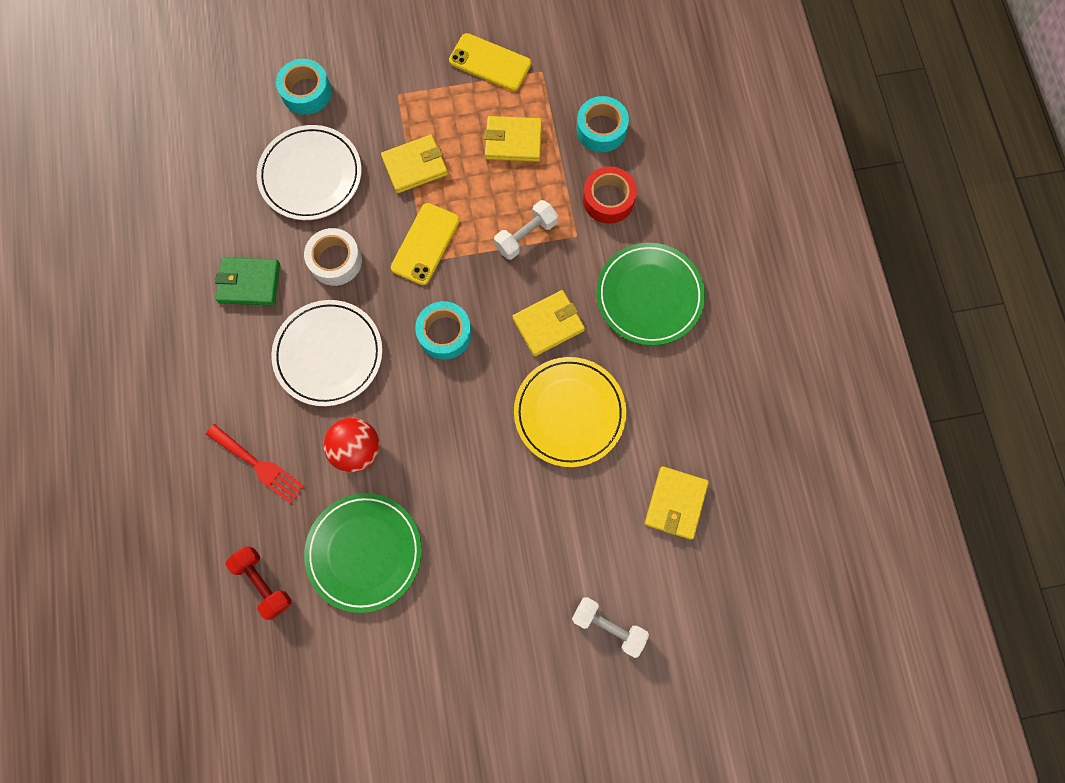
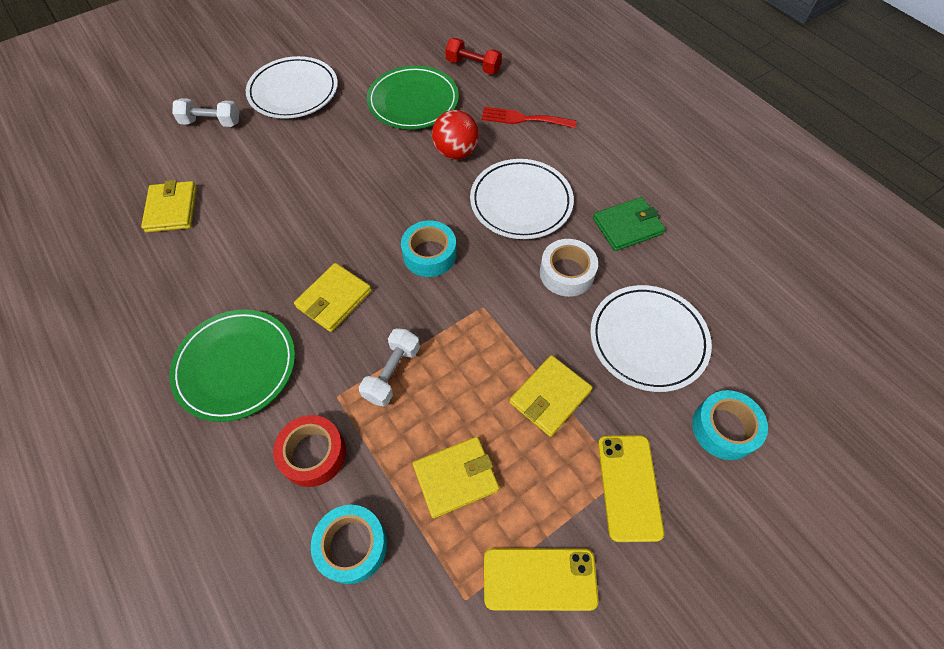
camera: 155 degrees right, 15 degrees down
yellow phone [391,203,460,285] -> yellow phone moved to [598,435,664,542]
yellow plate [514,357,626,467] -> none
none -> white plate [246,56,338,119]

